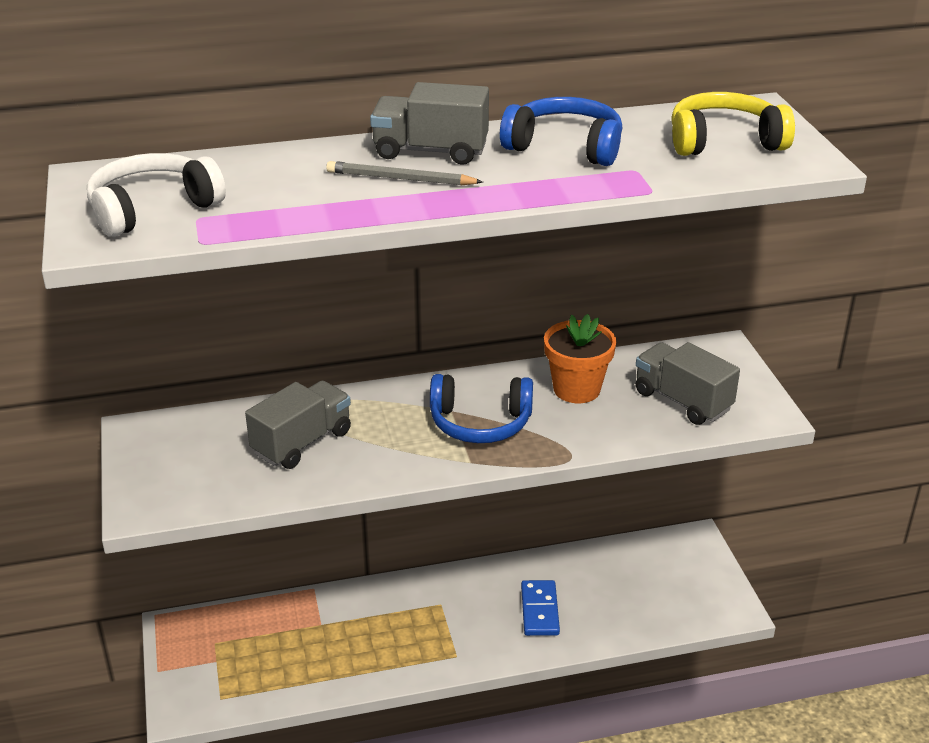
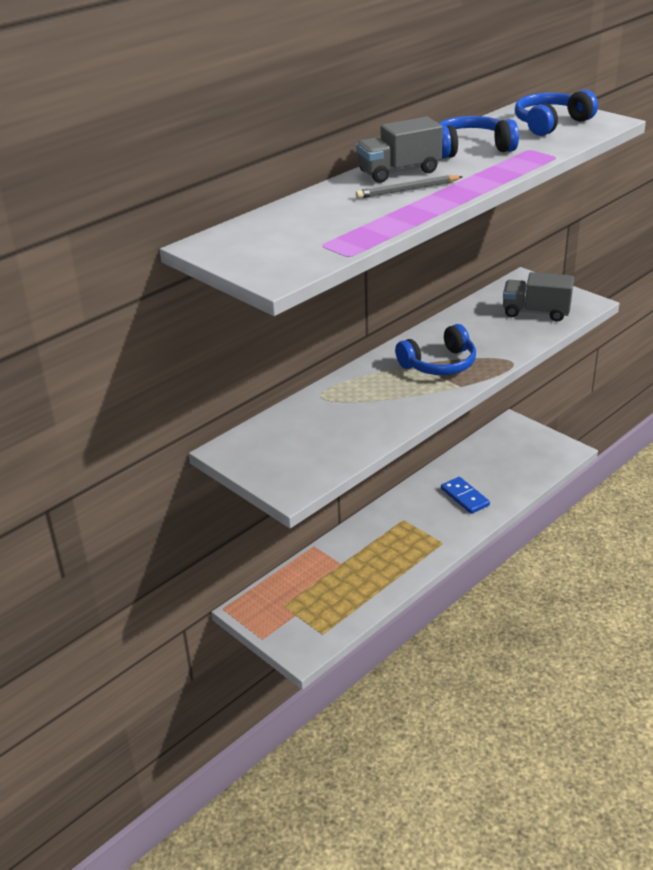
camera: 30 degrees left, 0 degrees up
white headphones [87,153,226,237] -> none
grey truck [245,381,351,469] -> none
orange flower pot [544,314,616,403] -> none
yellow headphones [671,92,795,156] -> blue headphones [515,90,598,136]

